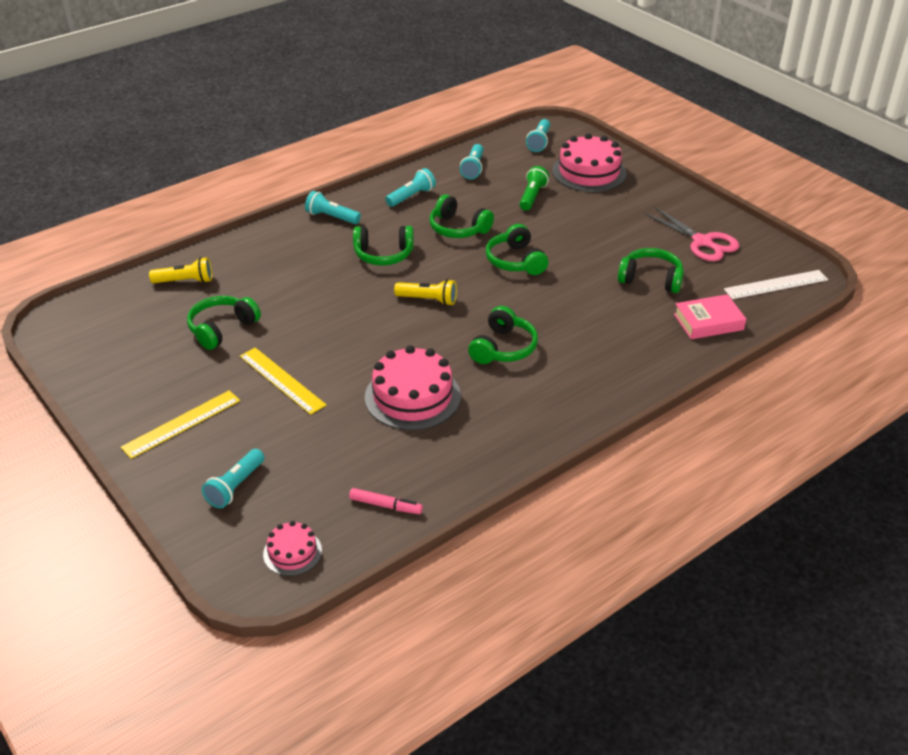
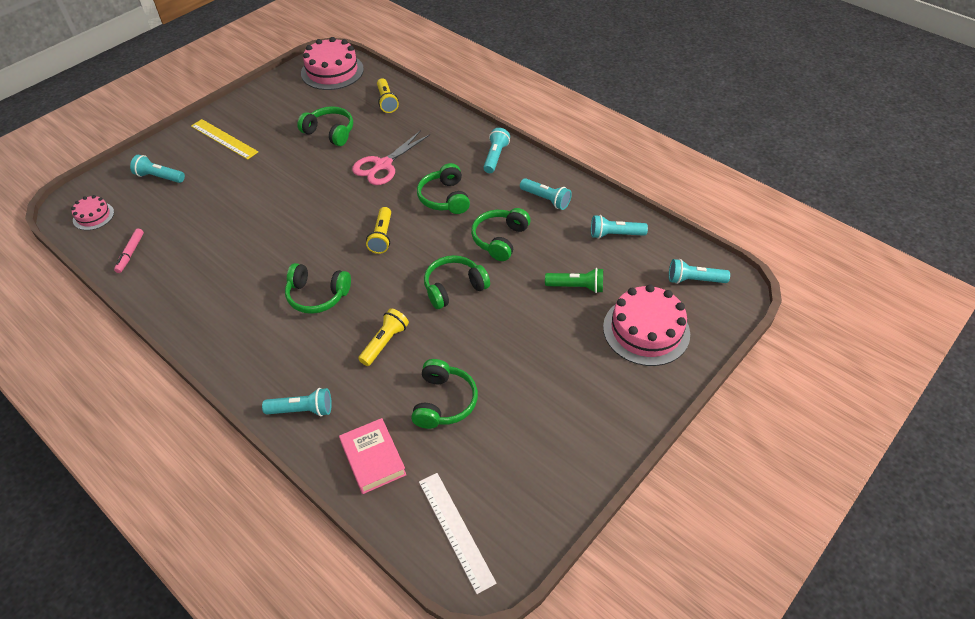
camera: 80 degrees right, 10 degrees up
yellow ruler [240,348,326,415] -> none
pink cake [365,345,461,430] -> pink cake moved to [301,37,364,90]
pink scissors [644,207,740,261] -> pink scissors moved to [352,130,430,185]
none -> turquoise flashlight [262,388,332,417]
none -> yellow flashlight [358,308,409,366]

